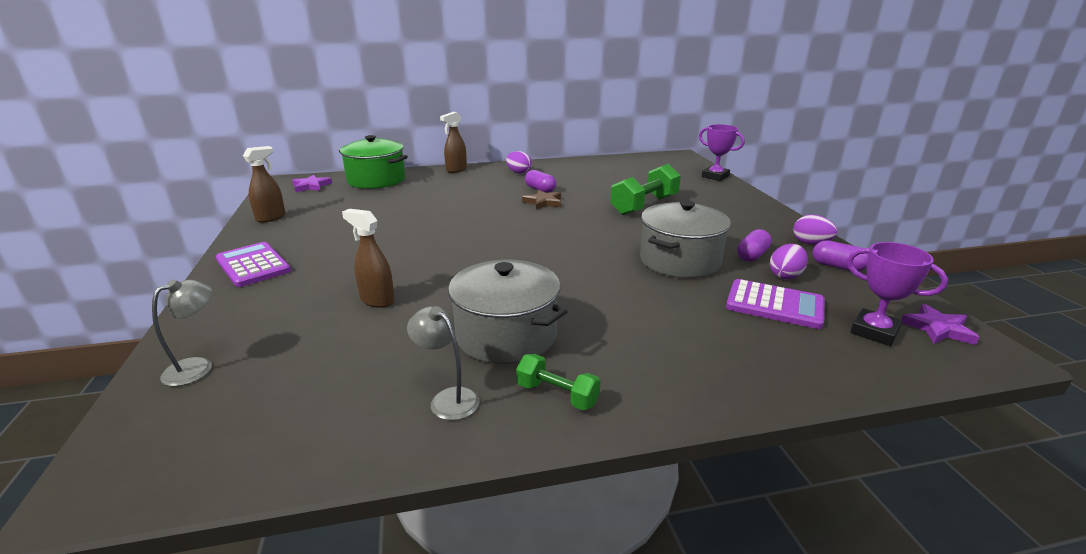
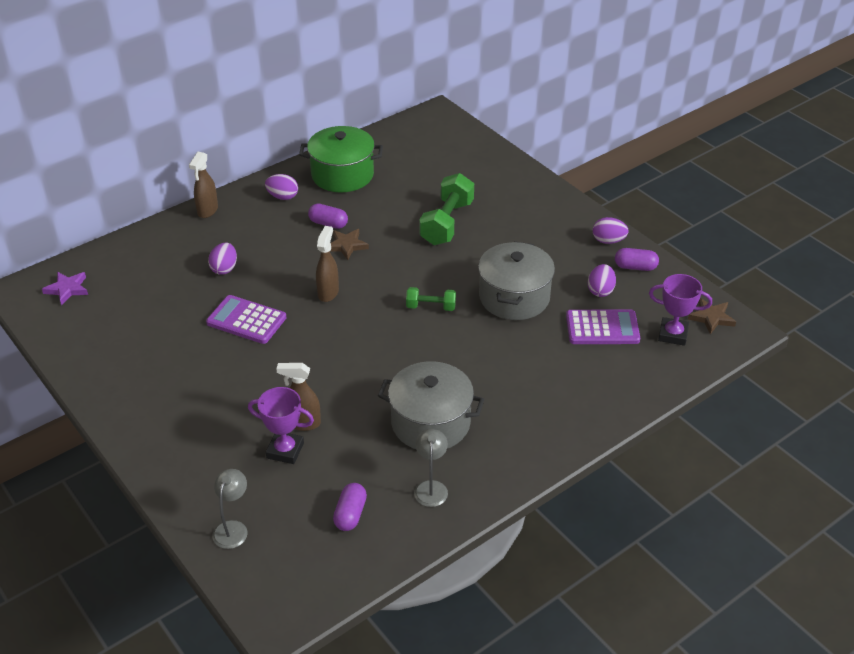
camera: 25 degrees left, 15 degrees up
purple calculator [216,242,291,287] -> purple calculator moved to [206,295,286,344]
brown spray bottle [243,146,285,222] -> brown spray bottle moved to [316,226,339,302]
green pot [339,135,408,189] -> green pot moved to [299,126,383,192]
grey lamp [407,306,480,420] -> grey lamp turned 75 degrees clockwise [414,429,448,507]
green dumbbell [516,354,601,410] -> green dumbbell moved to [406,287,456,311]
purple trophy [699,124,745,181] -> purple trophy moved to [248,387,314,464]
purple capsule [737,229,772,262] -> purple capsule moved to [333,483,367,531]
purple star [901,304,980,345] -> brown star [688,298,736,334]
none -> purple egg [208,243,237,275]

